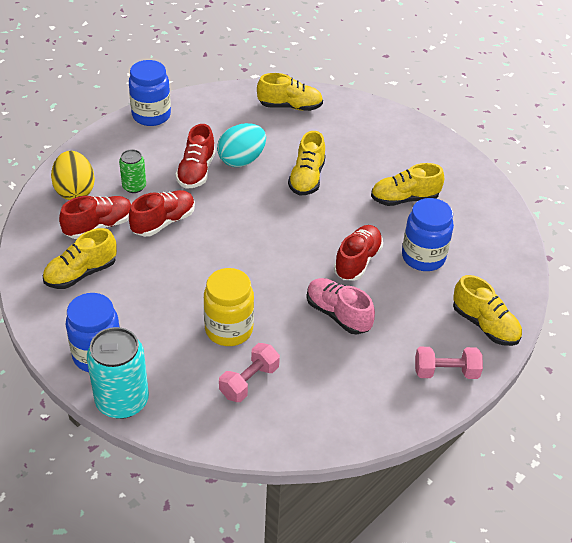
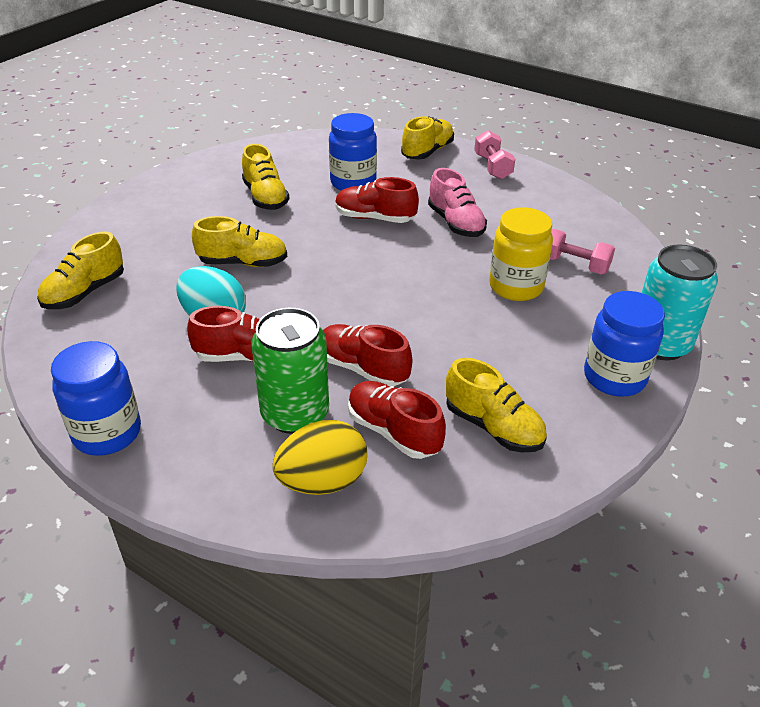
camera: 100 degrees left, 5 degrees down
green can [119,149,146,193] -> green can [251,308,329,434], size x1.80
yellow shoe [257,73,323,111] -> yellow shoe turned 135 degrees counterclockwise [37,232,124,309]
pink shoe [307,278,375,335] -> pink shoe turned 60 degrees counterclockwise [428,168,487,237]

